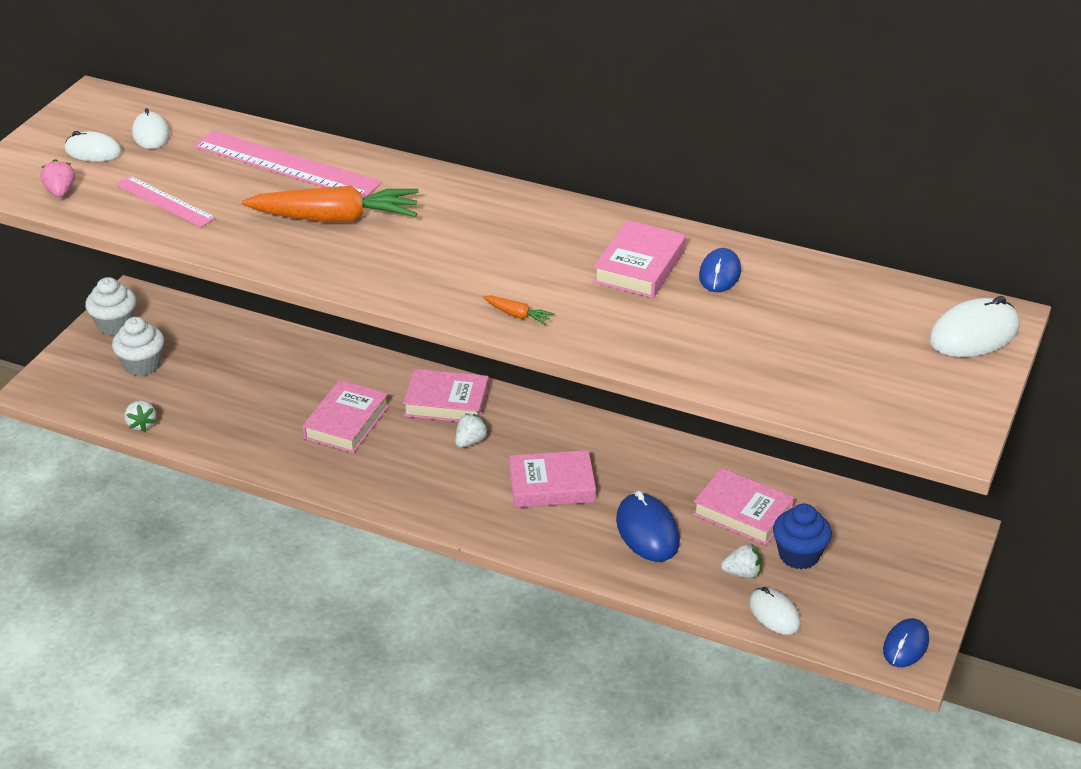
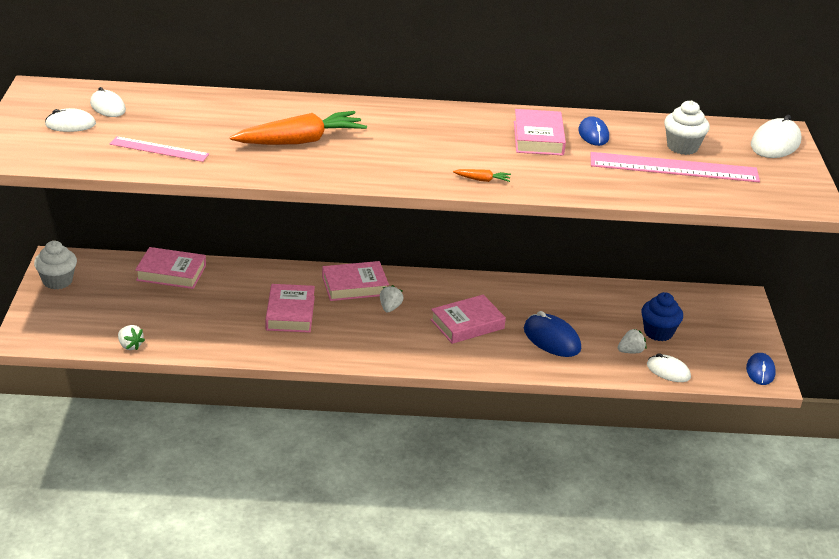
camera: 25 degrees left, 5 degrees down
pink strawberry [41,159,75,197] -> none
white cupcake [112,317,164,376] -> white cupcake moved to [664,100,710,155]
pink ruler [194,131,382,198] -> pink ruler moved to [590,152,760,182]
pink book [693,468,794,545] -> pink book moved to [135,247,206,289]

